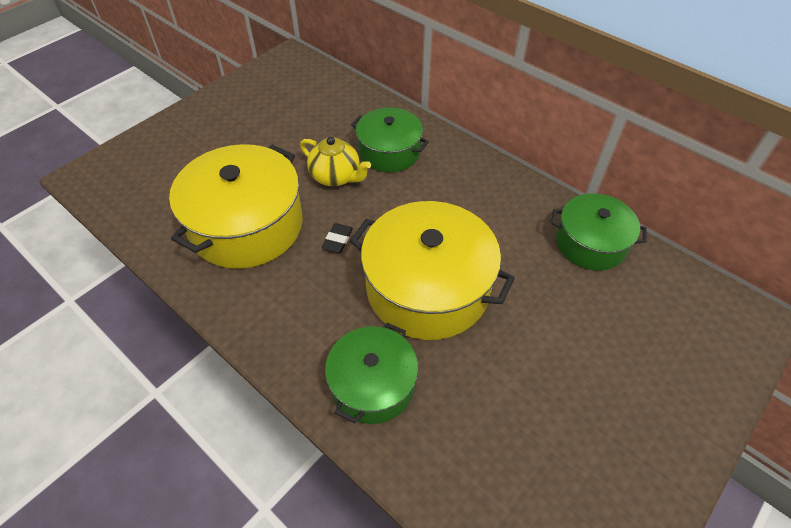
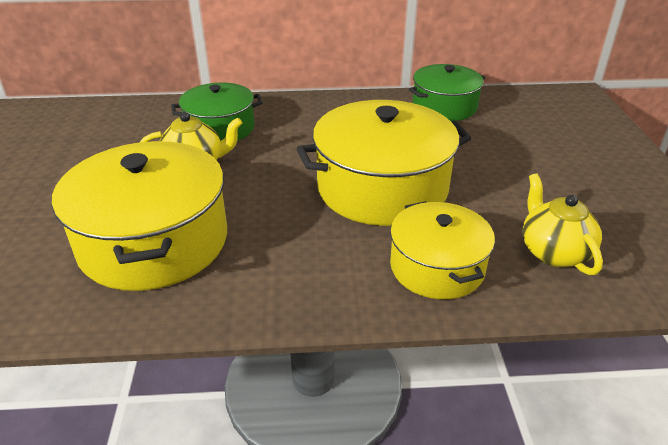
camera: 45 degrees left, 15 degrees down
black eraser [322,223,353,253] -> none
green pot [325,323,418,424] -> yellow pot [390,201,495,299]
none -> yellow teapot [522,173,603,275]

